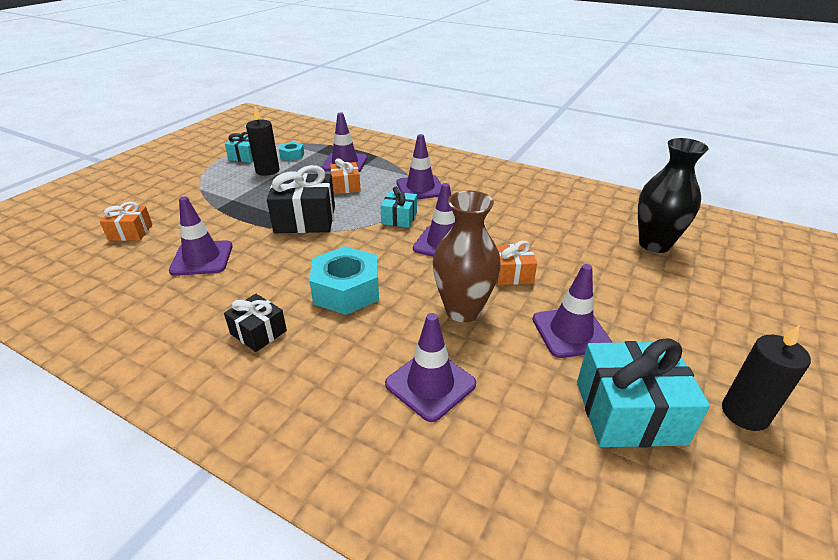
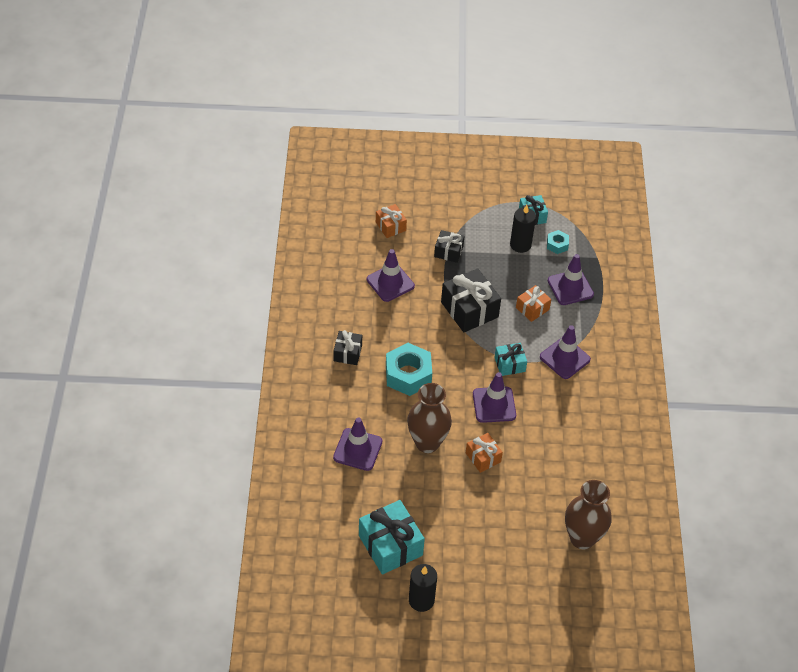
camera: 60 degrees right, 15 degrees up
purple traffic cone [532,264,612,358] -> none
black vase [638,138,709,253] -> brown vase [565,480,612,549]
none -> black gift [434,230,464,263]

